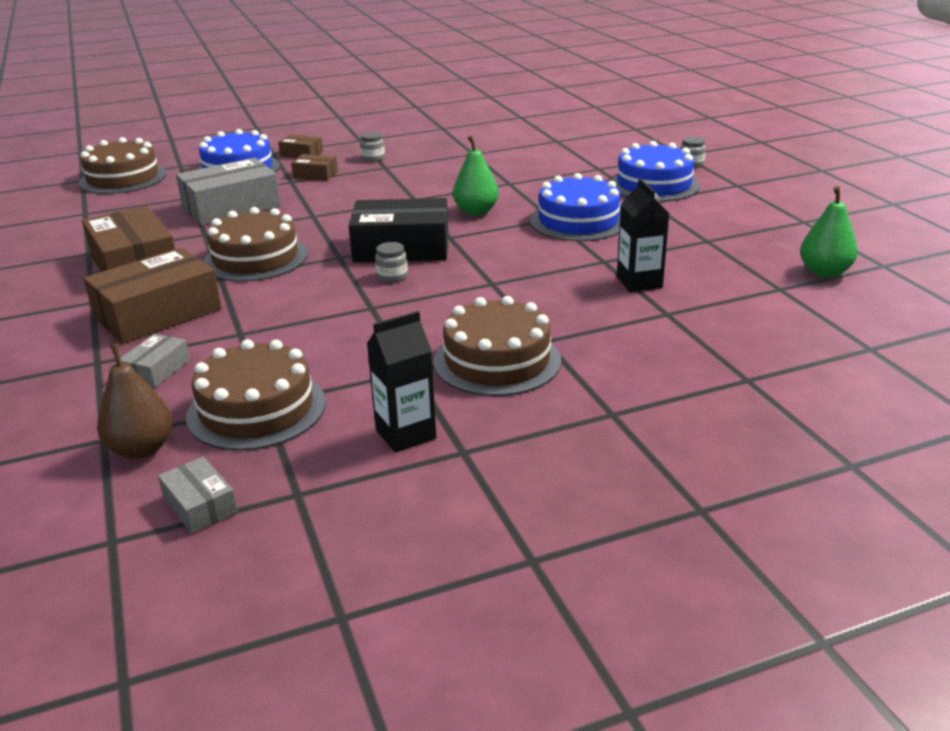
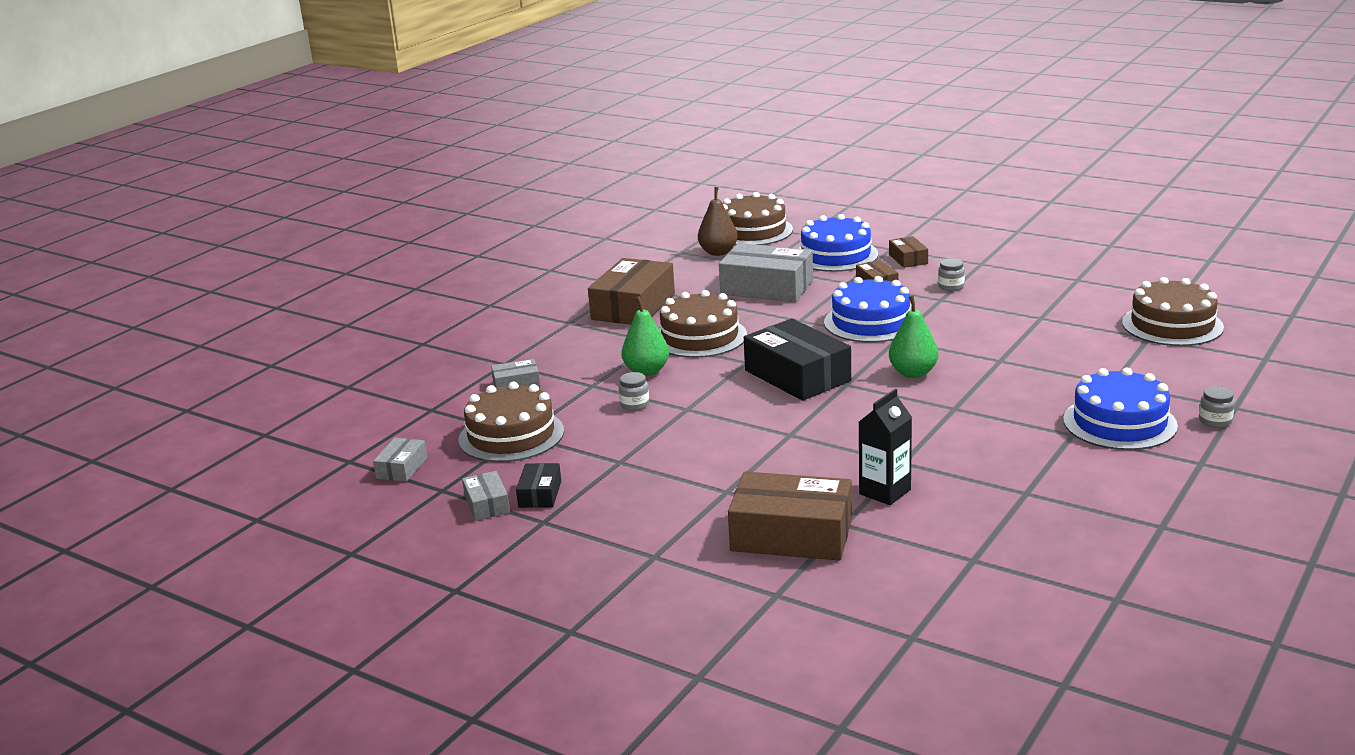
camera: 55 degrees right, 5 degrees down
brown box [83,247,222,343] -> brown box moved to [728,472,852,561]
brown pear [97,343,173,459] -> brown pear moved to [698,187,738,256]
black carton [367,311,436,453] -> black box [516,463,561,508]
grey jar [375,242,408,283] -> grey jar moved to [618,372,649,411]
brown cake [433,296,561,396] -> brown cake moved to [1122,277,1224,346]
blue cake [530,173,621,241] -> blue cake moved to [824,276,911,343]
green pear [800,186,858,278] -> green pear moved to [621,296,669,376]
none -> grey box [462,471,510,521]

